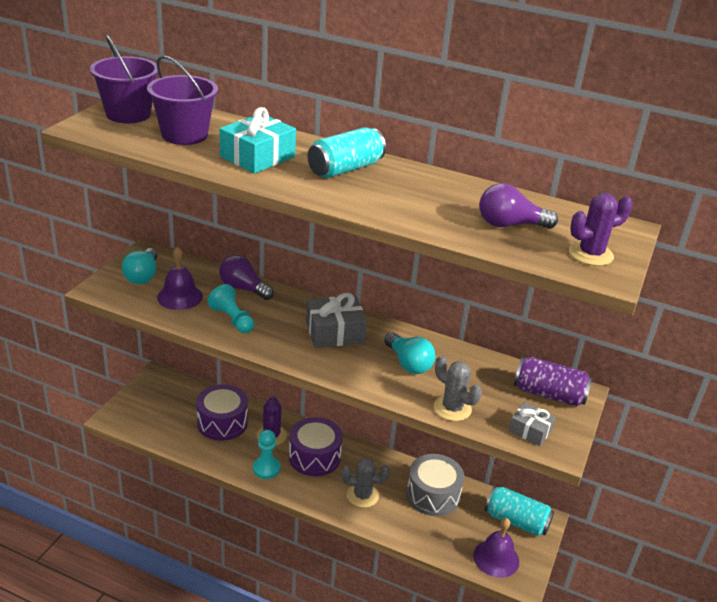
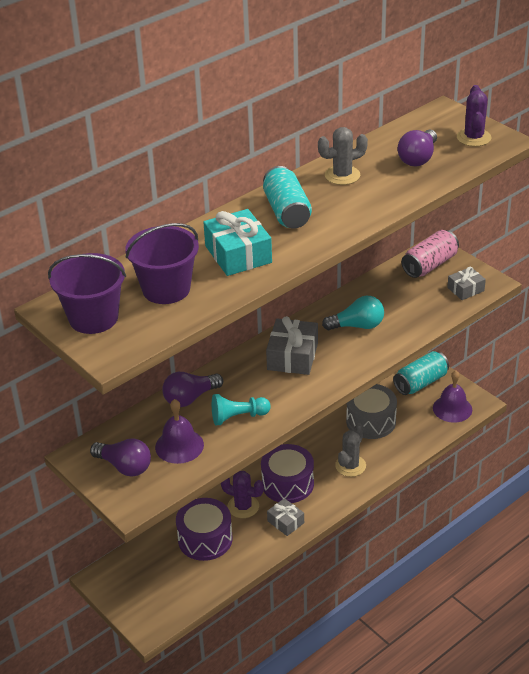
camera: 60 degrees left, 5 degrees up
turquoise light bulb [122,248,158,284] -> purple light bulb [90,438,151,477]
turquoise pawn [253,430,280,479] -> grey gift [267,498,304,536]
grey cactus [434,355,482,421] -> grey cactus moved to [318,127,368,185]
purple can [514,357,592,407] -> pink can [401,230,459,278]

